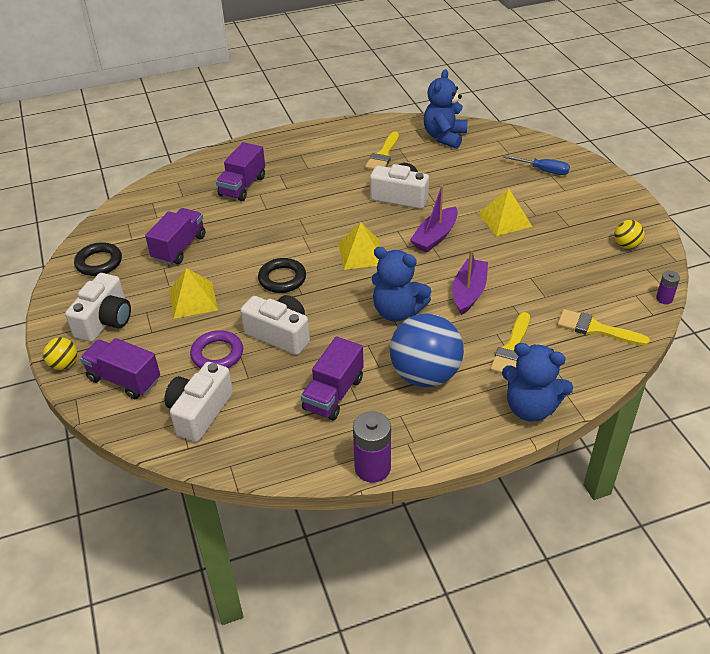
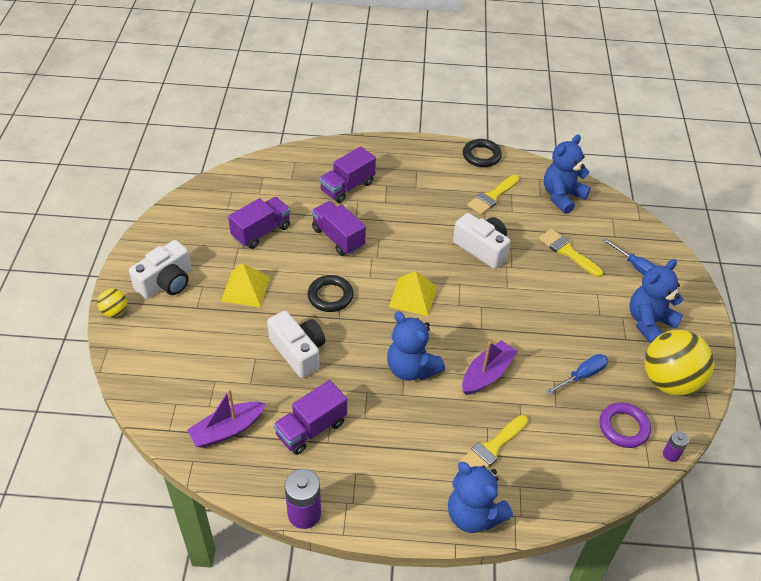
camera: 20 degrees right, 5 degrees up
black ring [74,242,122,276] -> black ring moved to [463,139,502,167]
purple truck [80,338,160,399] -> purple truck moved to [312,201,366,256]
white camera [164,362,233,442] -> none
purple ring [190,330,243,368] -> purple ring moved to [599,402,651,448]
blue ball [390,313,464,387] -> none
purple boat [410,185,458,252] -> purple boat moved to [187,389,266,448]
yellow pyramid [478,188,532,236] -> none
yellow brush [557,309,650,346] -> yellow brush moved to [539,229,603,277]
yellow ball [614,220,644,249] -> yellow ball [645,330,714,396], size x2.17
none -> blue screwdriver [545,354,608,395]
none -> blue teddy bear [630,259,683,344]

